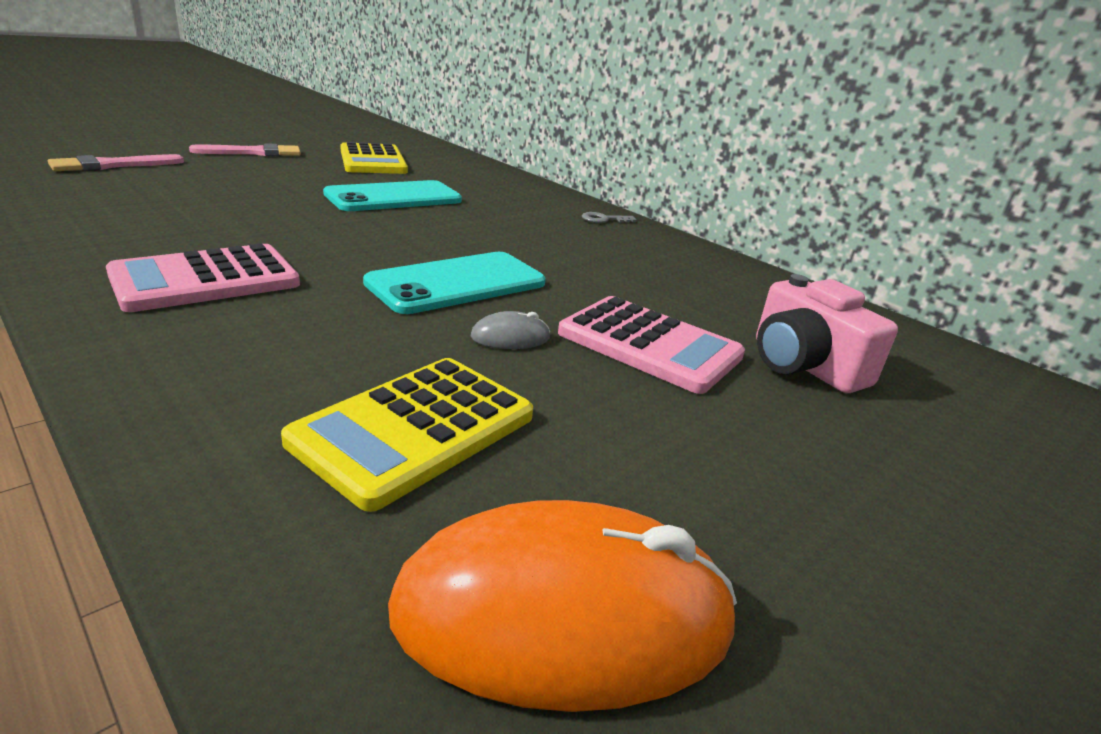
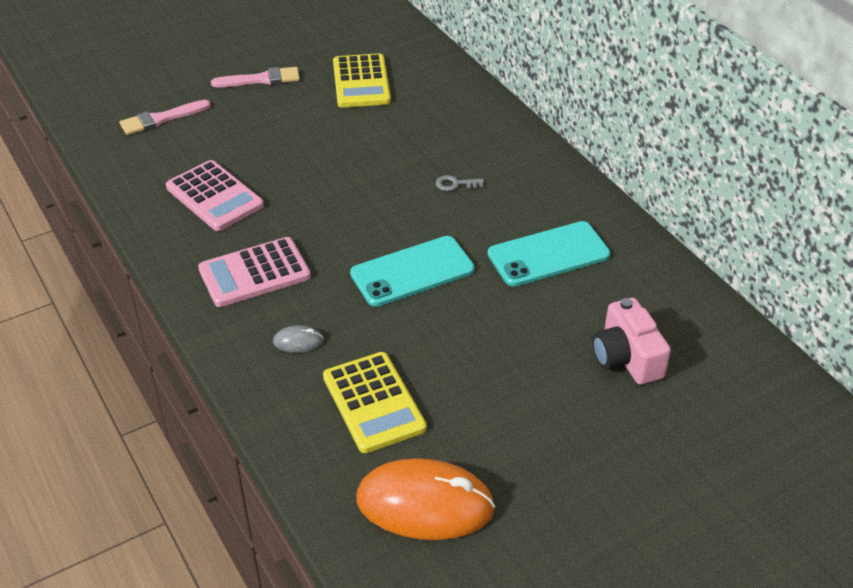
camera: 15 degrees right, 15 degrees up
yellow calculator [281,358,533,512] -> yellow calculator turned 75 degrees counterclockwise [323,352,427,453]
turquoise phone [323,180,462,211] -> turquoise phone moved to [488,221,610,287]
grey mouse [471,311,550,349] -> grey mouse moved to [273,325,324,353]
pink calculator [558,296,745,394] -> pink calculator moved to [166,160,264,231]
grey key [582,212,637,223] -> grey key moved to [436,175,484,191]

